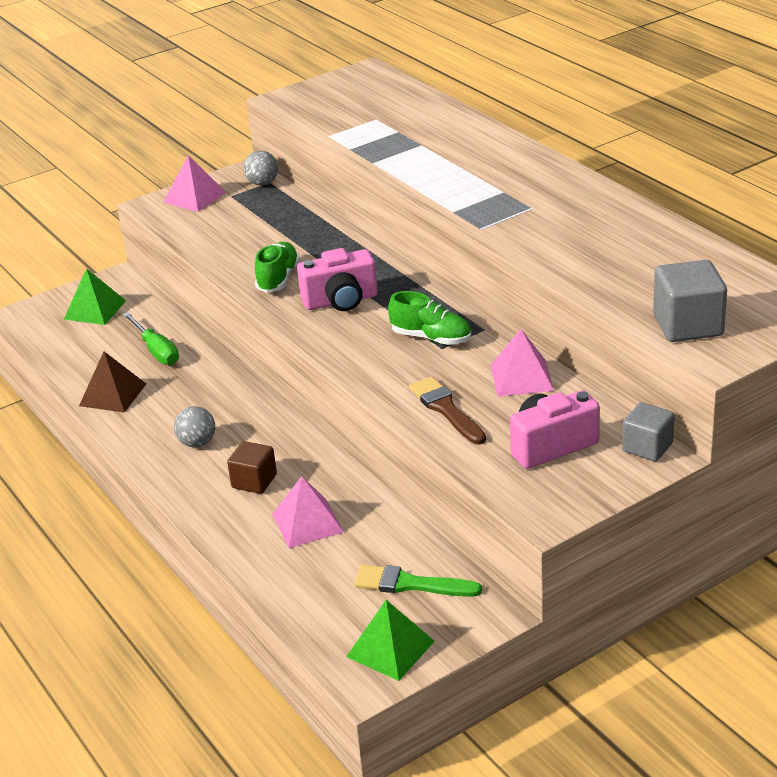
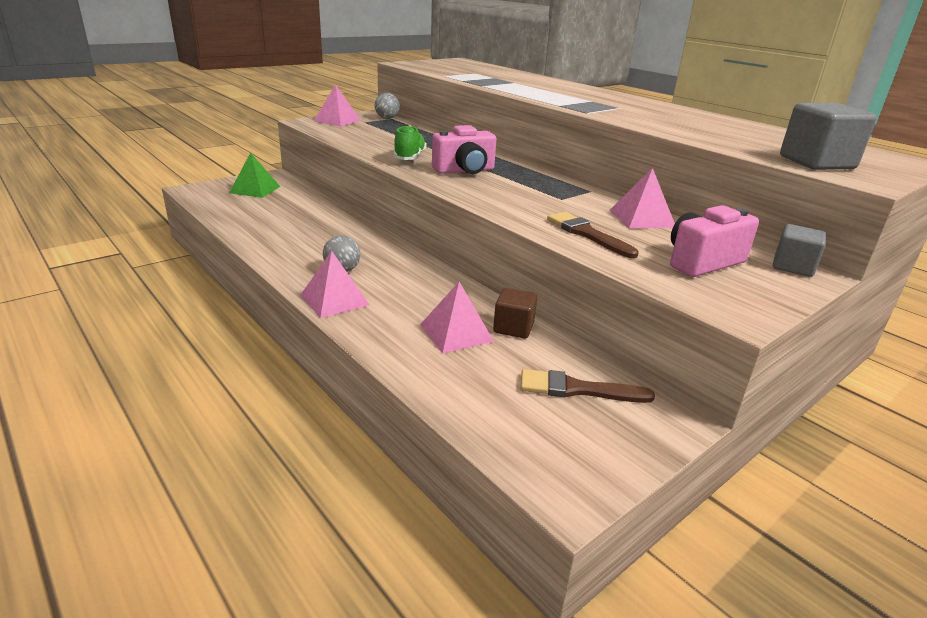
camera: 10 degrees left, 5 degrees down
brown pyramid [79,352,146,413] -> none
green screwdriver [123,312,179,365] -> none
brown cube [227,441,277,494] -> brown cube moved to [493,288,537,339]
green pyramid [346,600,435,681] -> none
green brush [354,565,482,597] -> brown brush [521,369,655,403]
green shoe [388,291,471,345] -> none
none -> pink pyramid [301,251,370,318]

